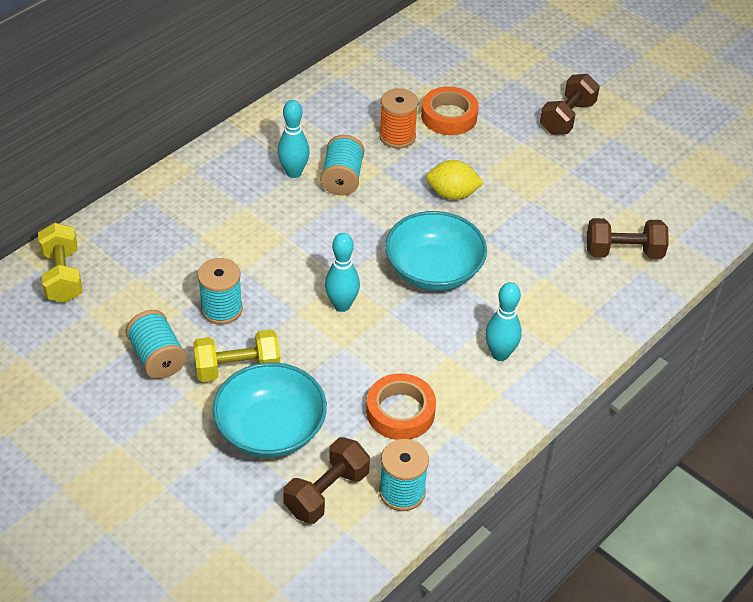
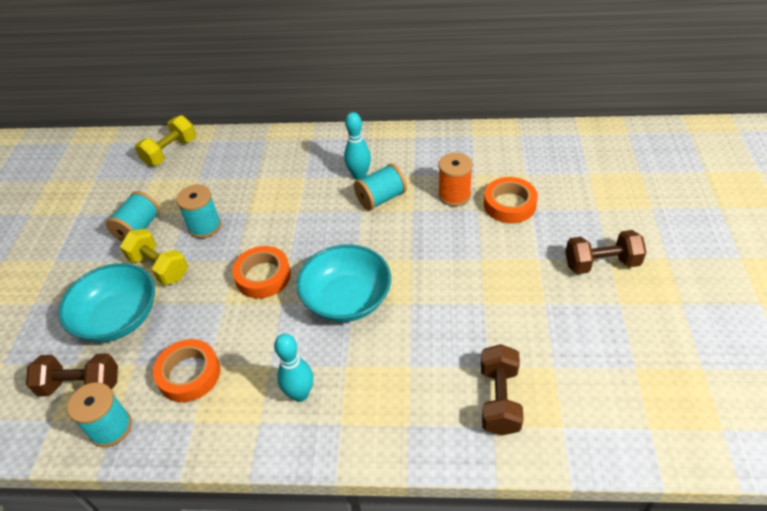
camera: 55 degrees right, 0 degrees up
turquoise bowling pin [325,233,360,312] -> orange tape [232,246,291,299]
yellow lemon [426,160,484,200] -> none
brown dumbbell [587,218,669,259] -> brown dumbbell turned 45 degrees clockwise [481,344,524,436]

